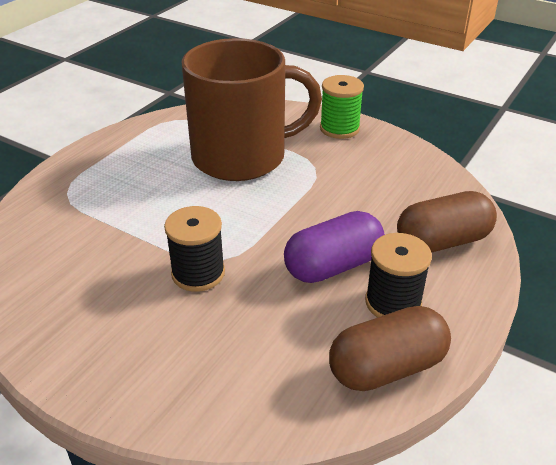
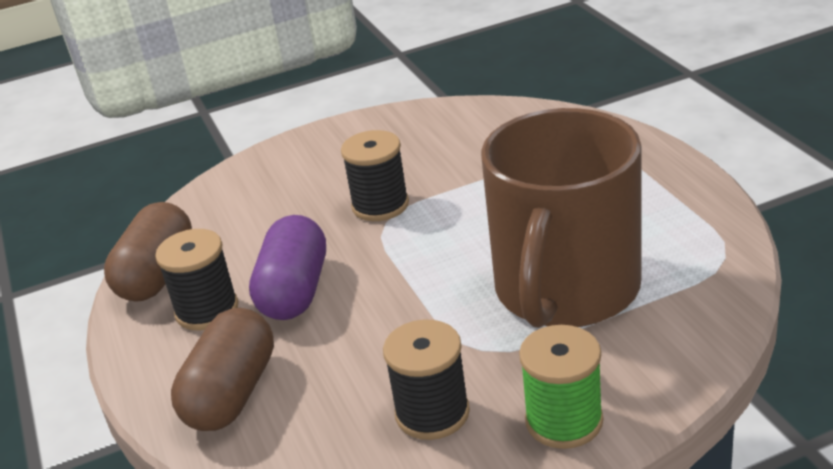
camera: 130 degrees right, 5 degrees down
none -> black spool [383,320,470,440]

